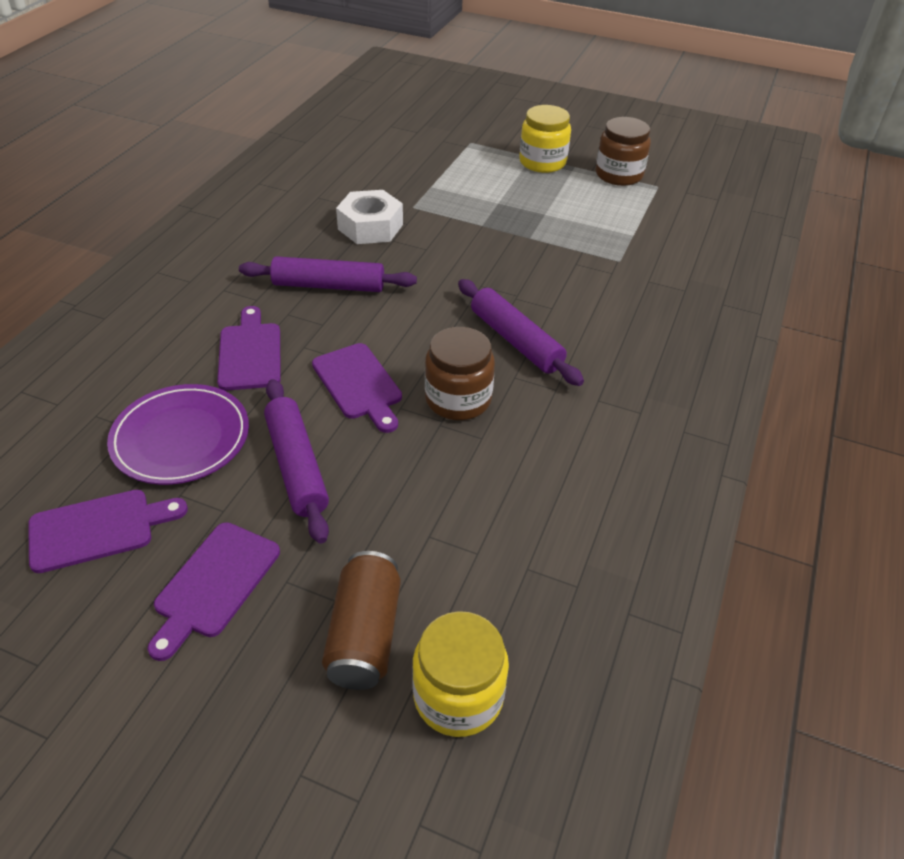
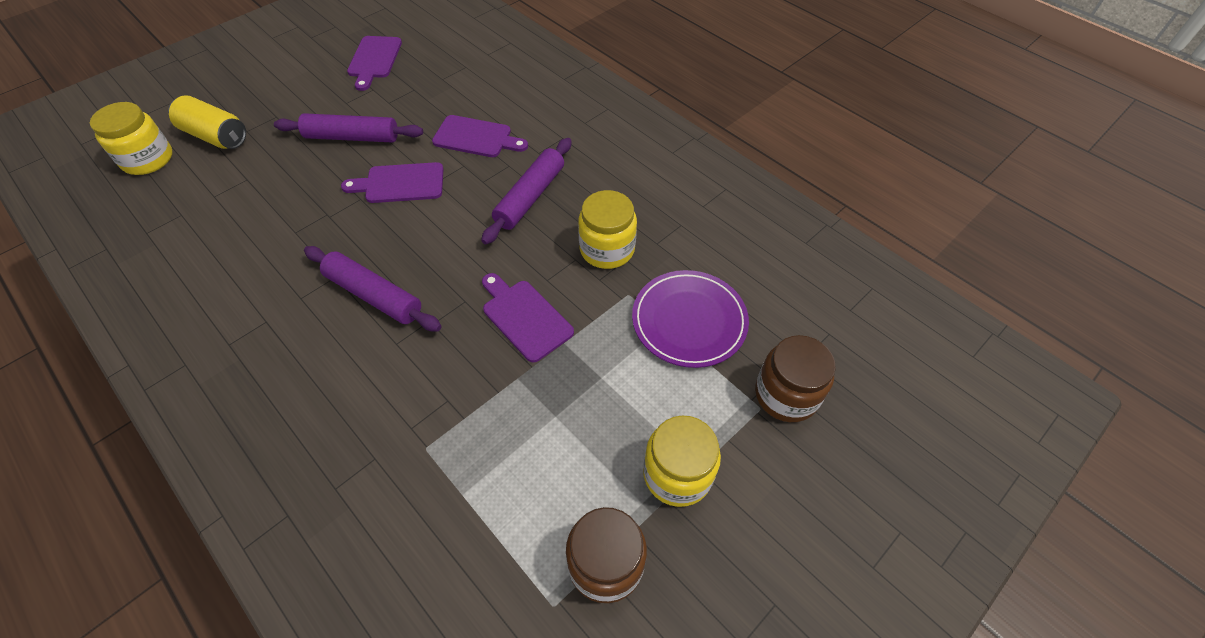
camera: 115 degrees right, 10 degrees up
purple plate [107,384,249,485] -> purple plate moved to [632,270,749,368]
purple cutting board [147,522,280,661] -> purple cutting board moved to [482,273,574,362]
brown can [322,551,401,690] -> yellow can [168,95,246,149]
white nut [336,190,403,244] -> yellow jar [578,190,637,269]
brown jar [425,327,495,420] -> brown jar moved to [755,335,836,422]
purple rolling pin [458,279,584,386] -> purple rolling pin turned 45 degrees clockwise [304,246,441,332]

